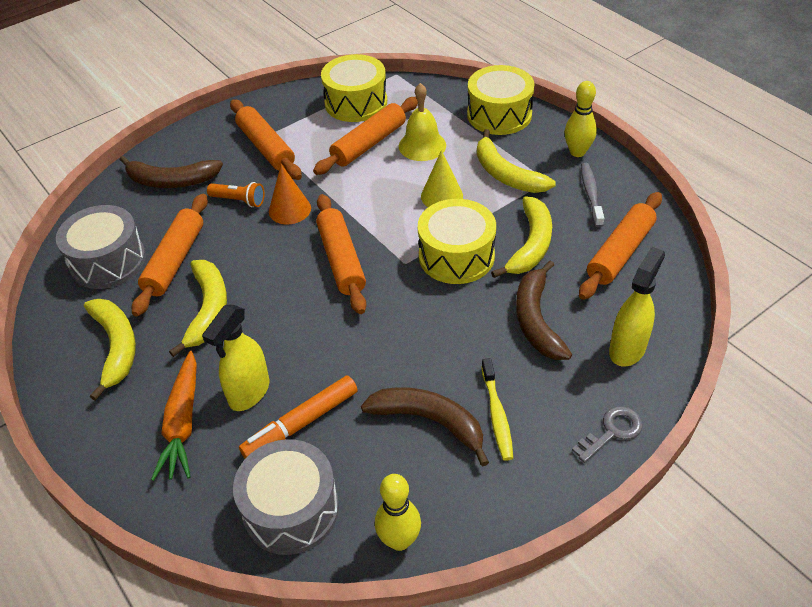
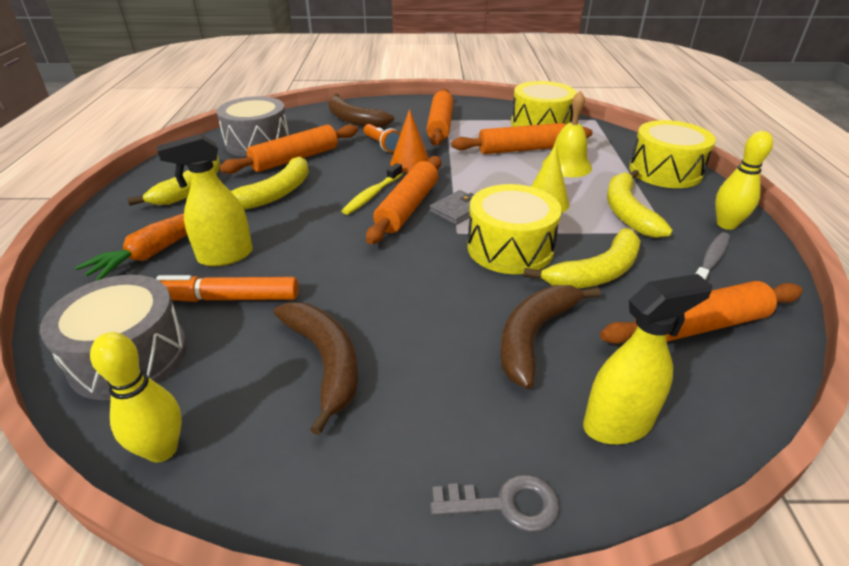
camera: 35 degrees right, 10 degrees down
yellow toothbrush [481,358,513,461] -> yellow toothbrush moved to [342,163,403,215]
none -> grey wallet [430,190,475,225]

